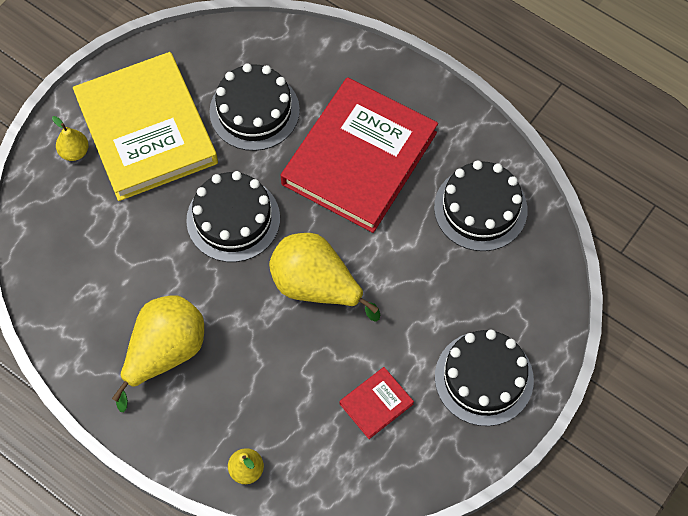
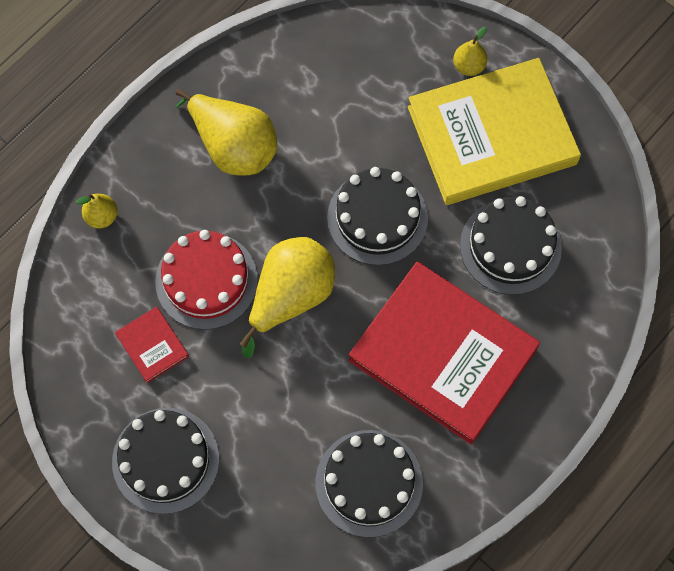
camera: 95 degrees right, 5 degrees up
none -> red cake [155,230,258,330]

